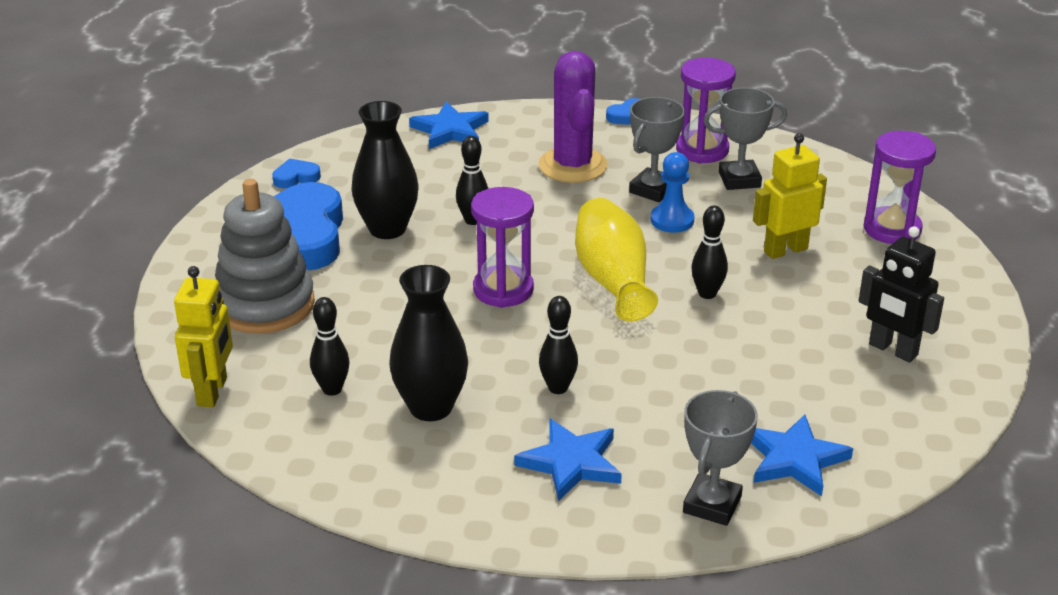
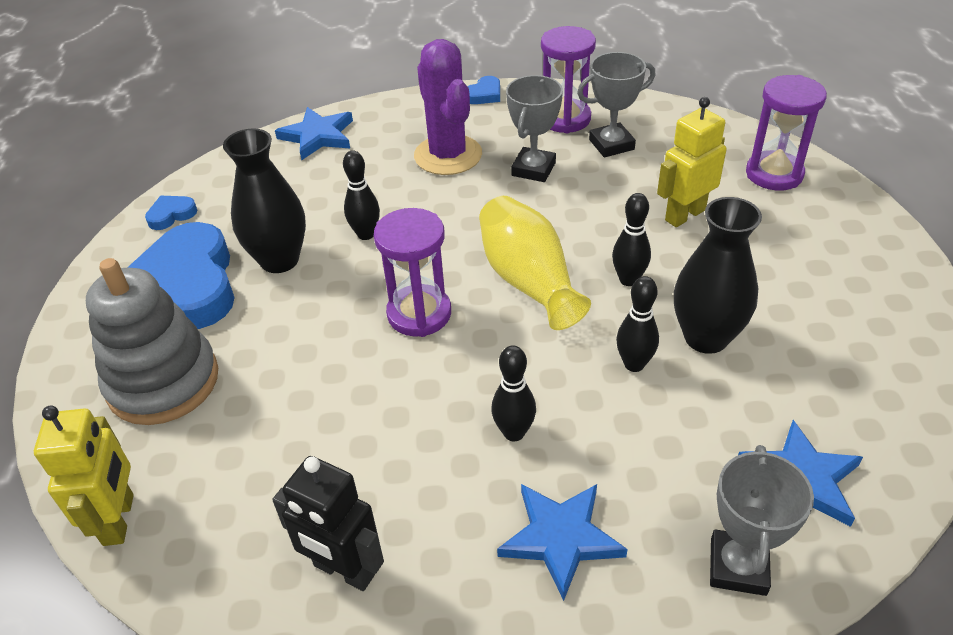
camera: 10 degrees left, 10 degrees up
black bowling pin [310,297,350,396] -> black bowling pin moved to [616,276,659,372]
black vase [389,265,468,421] -> black vase moved to [674,197,762,354]
blue pawn [651,152,695,233] -> none
black robot [859,226,944,363] -> black robot moved to [272,456,384,591]

